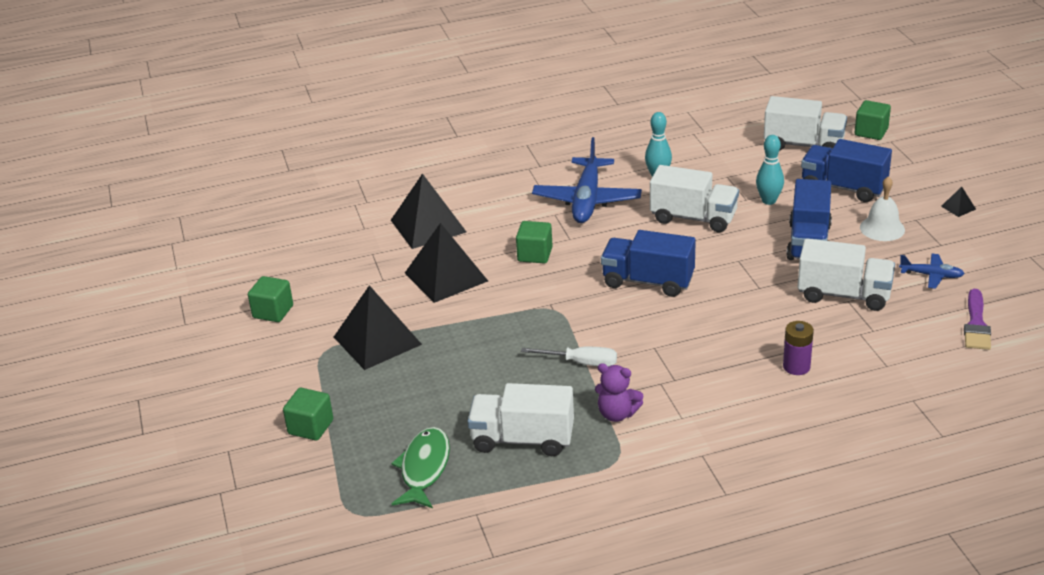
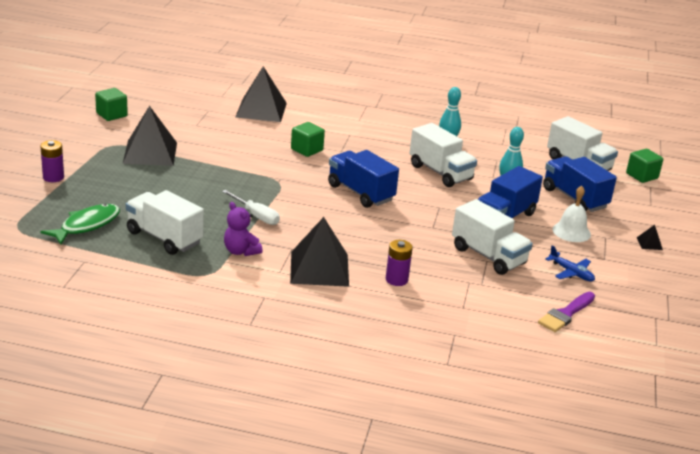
camera: 25 degrees right, 5 degrees down
green cube [283,388,333,441] -> purple battery [40,140,64,182]
black pyramid [405,223,488,303] -> black pyramid moved to [290,217,349,287]
blue plane [532,137,642,223] -> none

